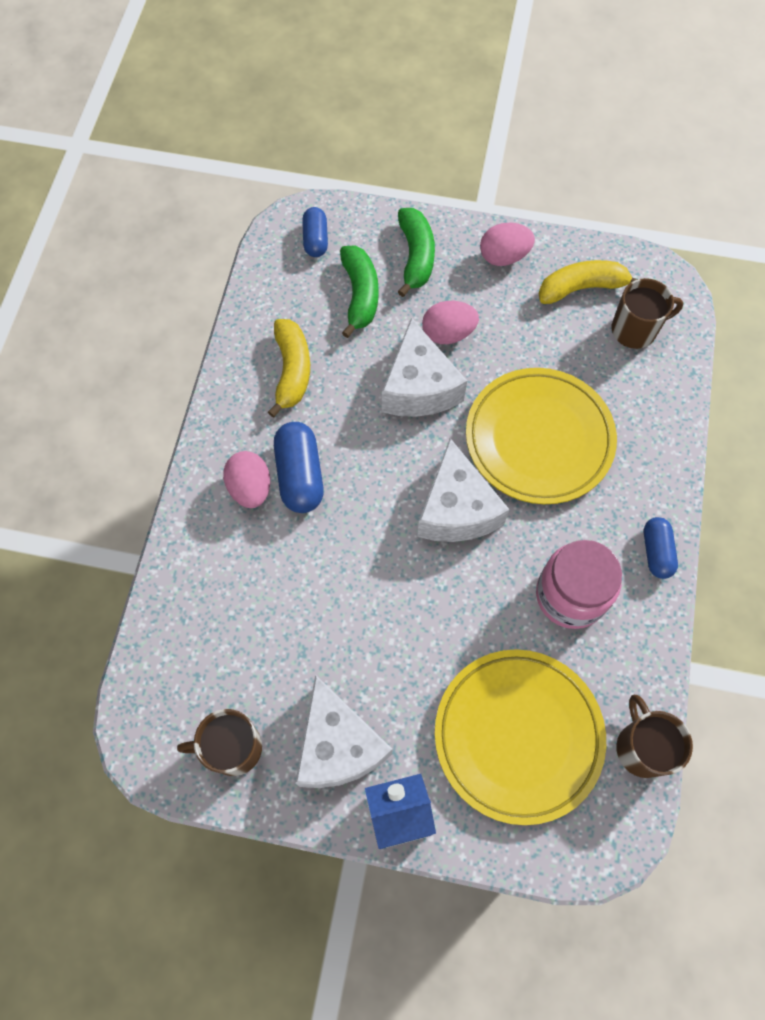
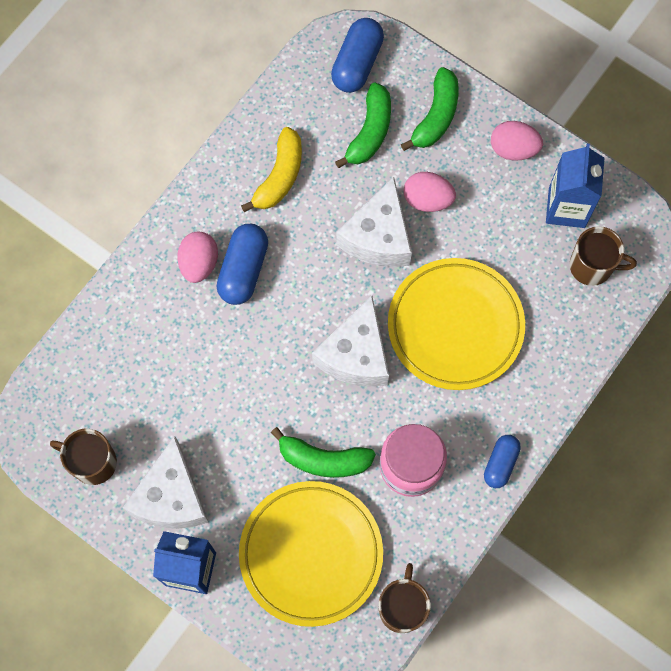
camera: 25 degrees right, 5 degrees up
blue capsule [302,207,328,257] -> blue capsule [331,18,384,93], size x1.57
yellow banana [539,260,638,304] -> blue carton [546,144,604,228]
none -> green banana [271,427,376,478]

